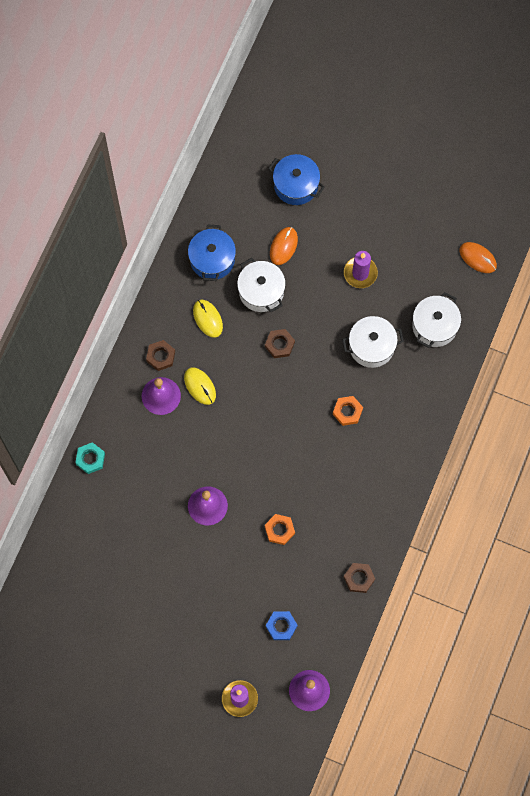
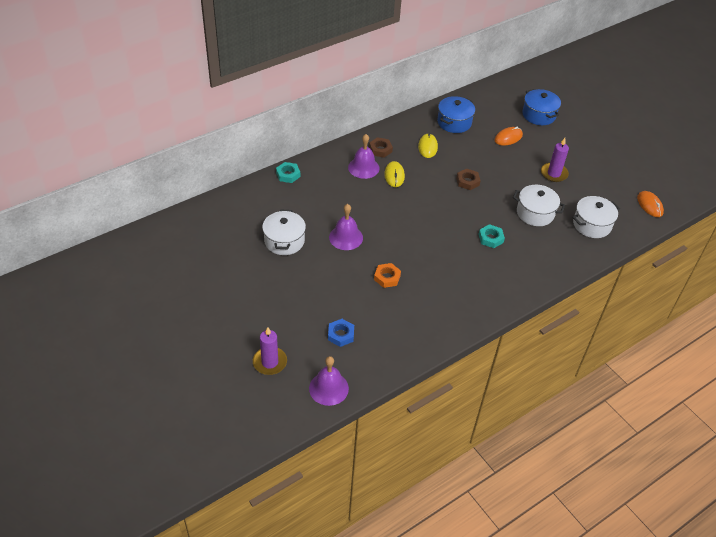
camera: 30 degrees right, 25 degrees down
white pot [237,258,286,312] -> white pot moved to [262,209,306,255]
orange nut [333,396,363,426] -> turquoise nut [478,224,505,248]
brown nut [344,563,375,593] -> none

